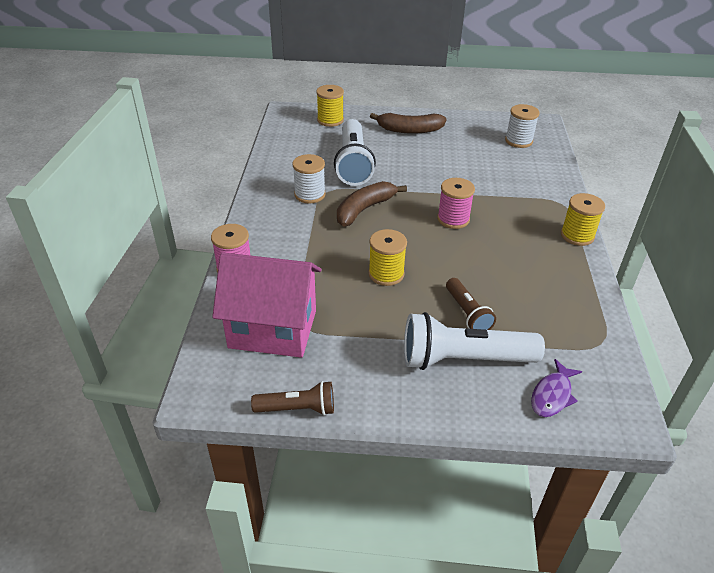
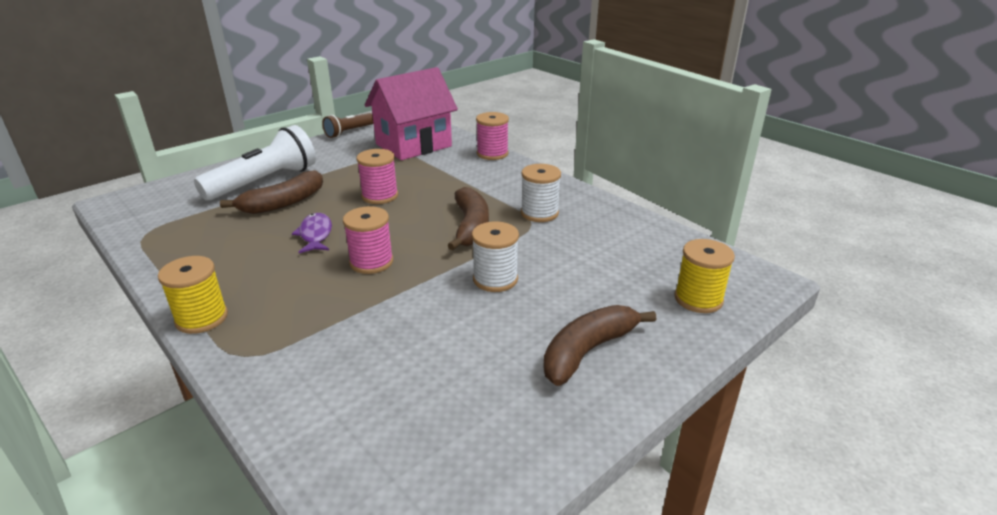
camera: 135 degrees right, 10 degrees down
white flashlight [334,119,376,186] -> none
yellow spool [368,229,407,286] -> pink spool [356,149,398,204]
brown flashlight [446,278,496,330] -> brown banana [220,170,323,214]
white spool [505,104,540,148] -> white spool moved to [472,221,519,292]
purple fish [531,359,582,417] -> purple fish moved to [292,213,332,253]

